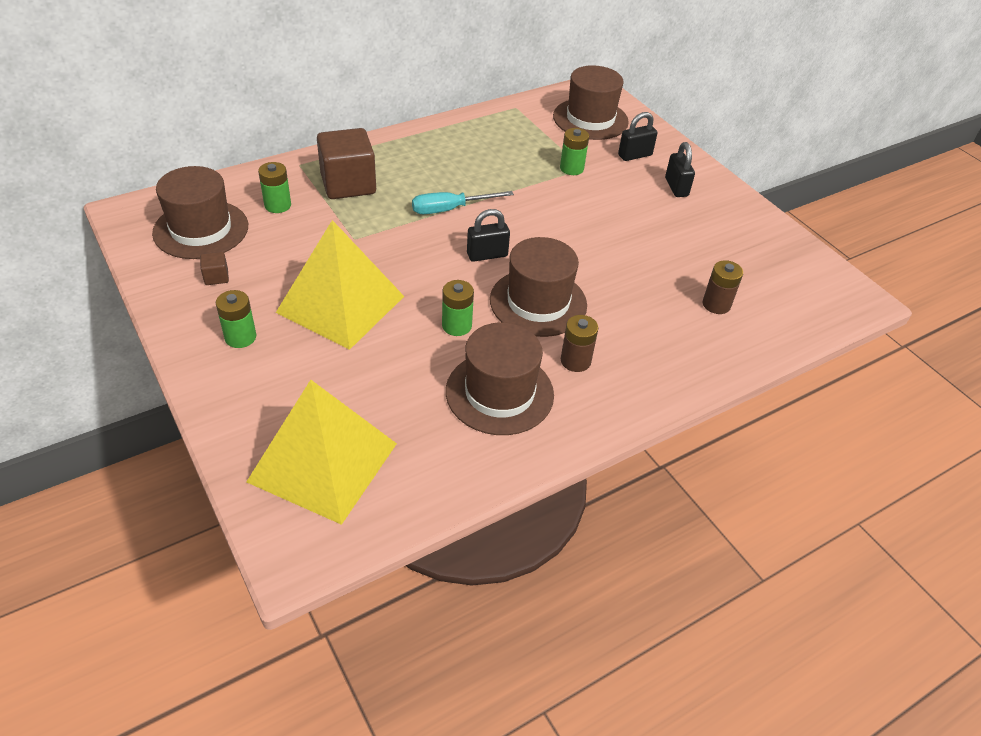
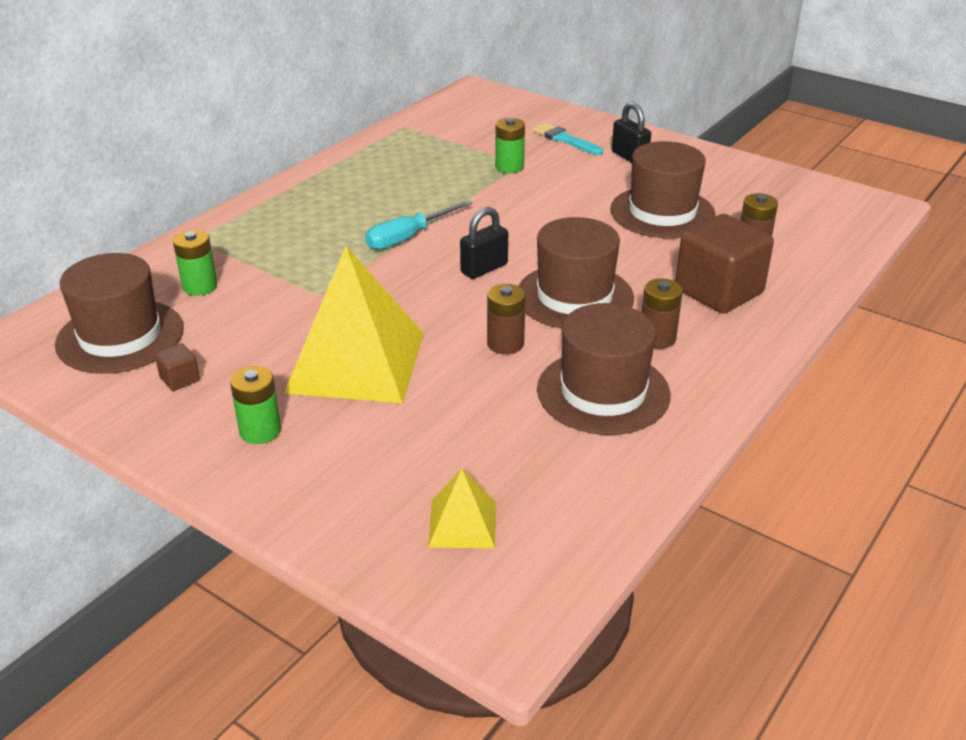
camera: 20 degrees left, 10 degrees down
yellow pyramid [246,380,397,525] -> yellow pyramid [428,468,496,548], size x0.47
brown cube [317,128,376,199] -> brown cube moved to [675,214,774,314]
green battery [442,280,474,336] -> brown battery [487,284,526,354]
brown hat [553,65,629,140] -> brown hat moved to [610,141,716,238]
black padlock [618,112,658,161] -> turquoise brush [532,123,603,155]

